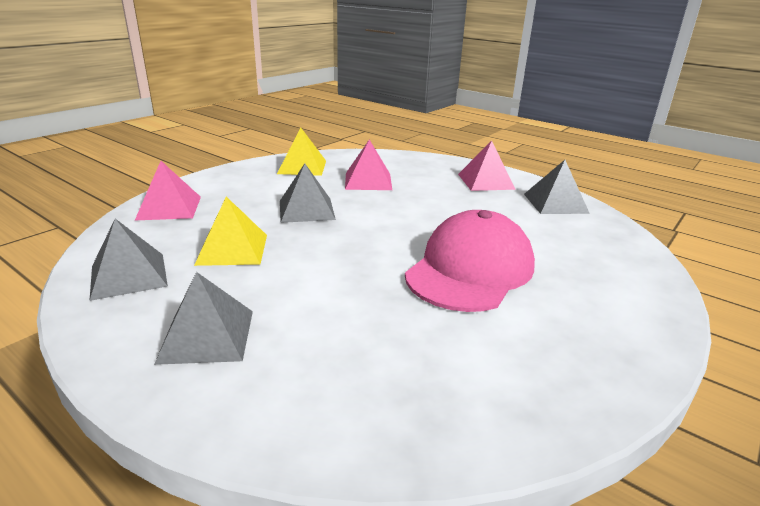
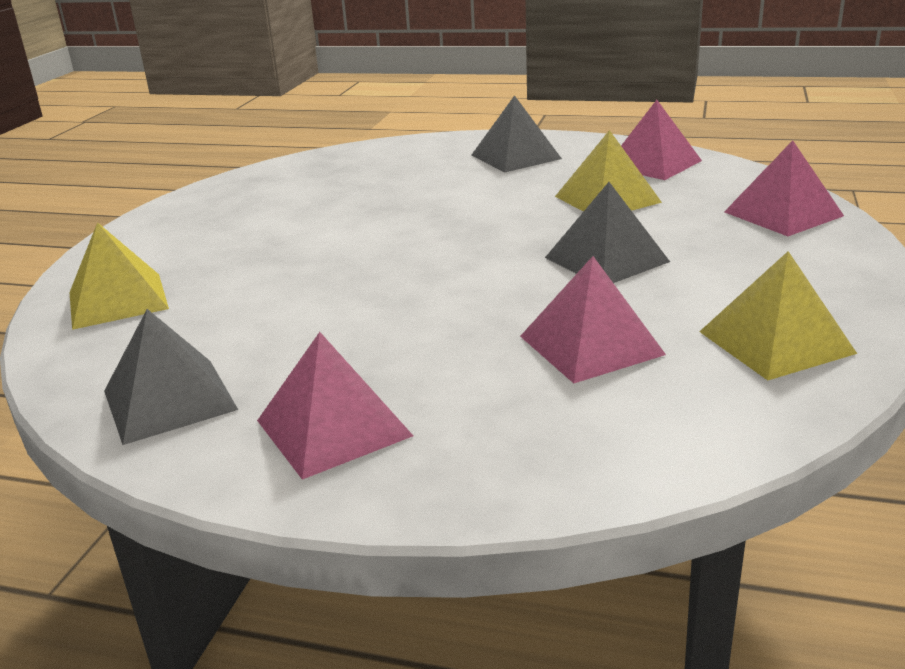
camera: 160 degrees right, 0 degrees up
grey pyramid [89,219,168,301] -> pink pyramid [621,100,702,180]
pink cap [405,210,535,312] -> none
none -> yellow pyramid [69,222,169,330]

